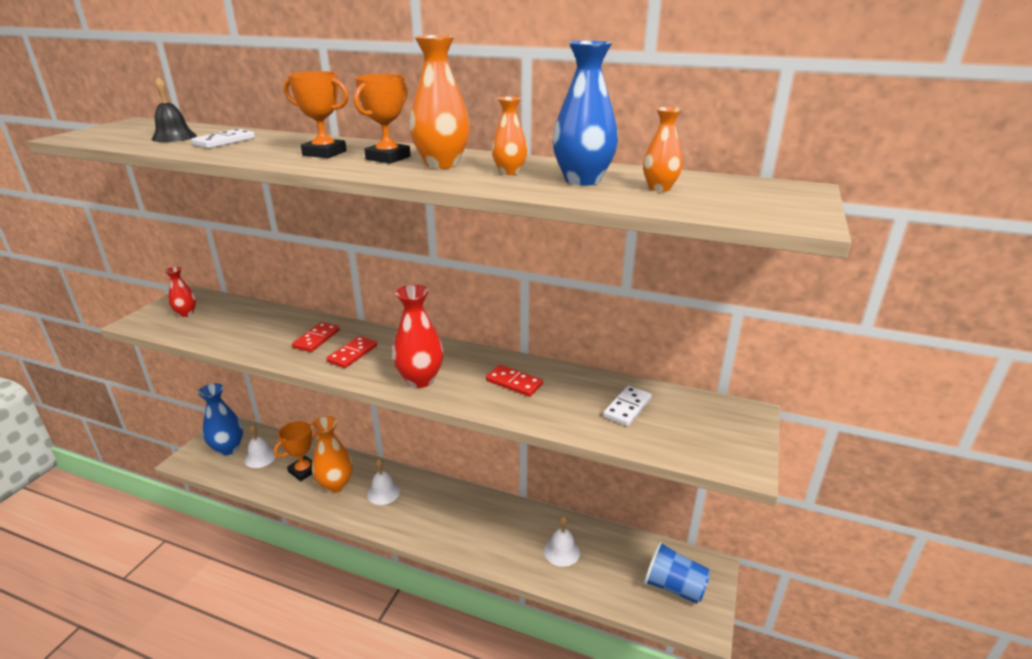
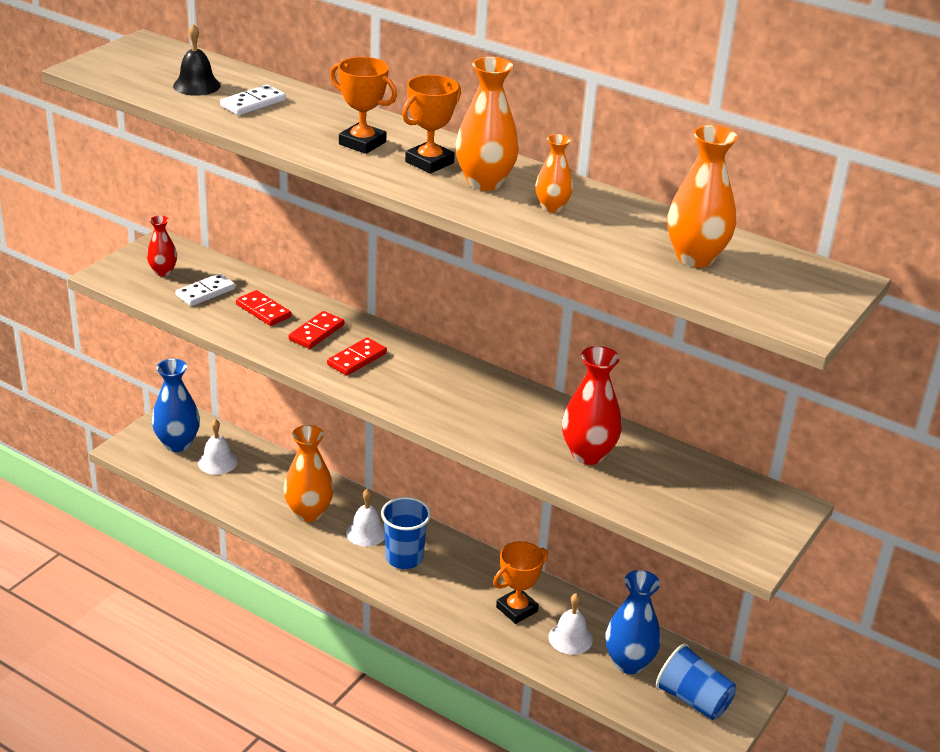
camera: 10 degrees right, 5 degrees up
orange trophy [274,421,317,481] -> orange trophy moved to [493,541,548,624]
red vase [392,285,443,388] -> red vase moved to [562,346,622,465]
red domino [486,365,543,397] -> red domino moved to [236,290,291,326]
blue vase [553,41,618,186] -> blue vase moved to [606,570,661,674]
white domino [603,386,652,426] -> white domino moved to [176,273,235,306]
orange vase [643,107,683,192] -> orange vase [667,125,738,267], size x1.72
none -> blue cup [381,497,431,569]

